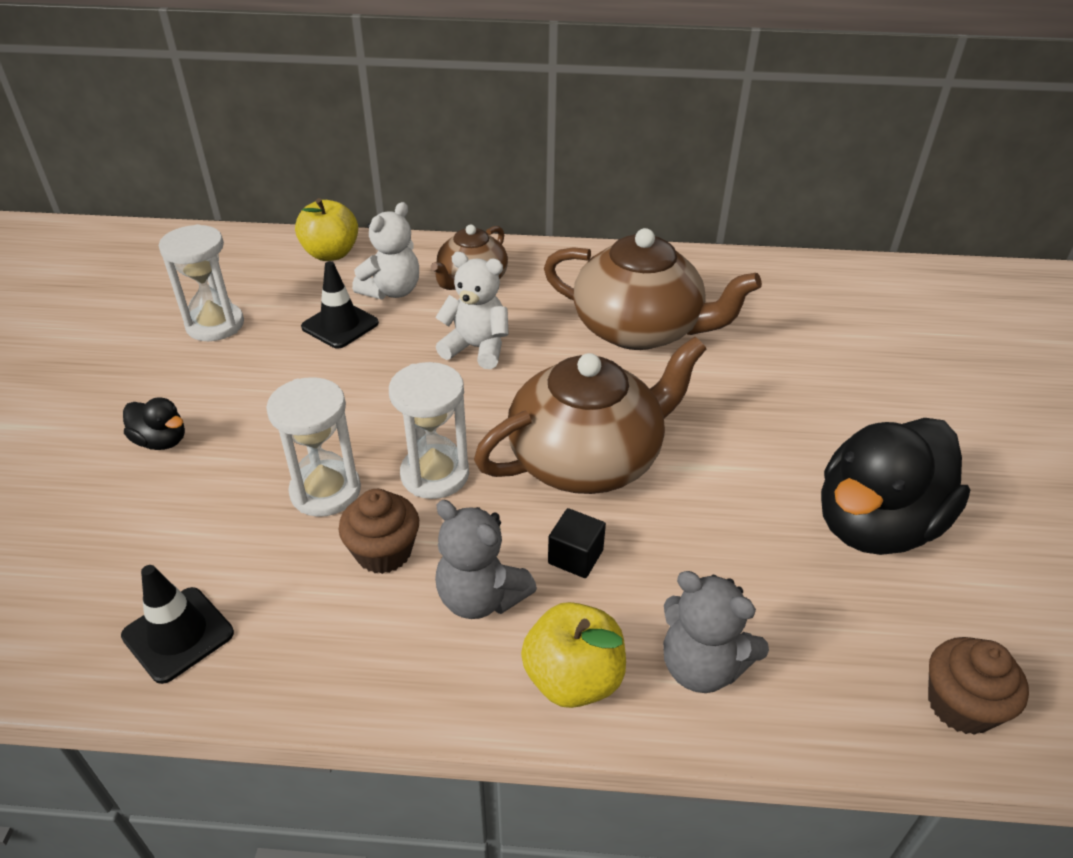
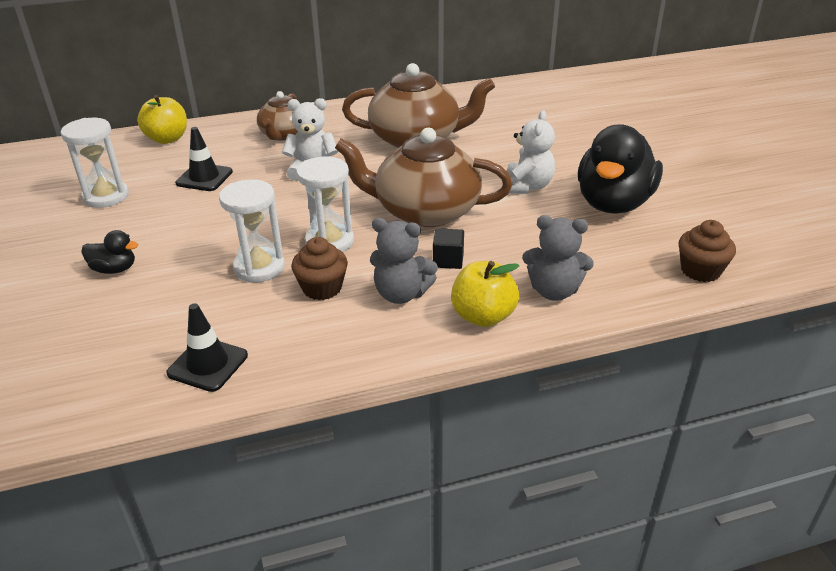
camera: 20 degrees left, 5 degrees down
white teddy bear [352,202,419,300] -> white teddy bear moved to [507,110,555,194]
brown teapot [474,337,706,494] -> brown teapot turned 120 degrees counterclockwise [335,128,512,227]

